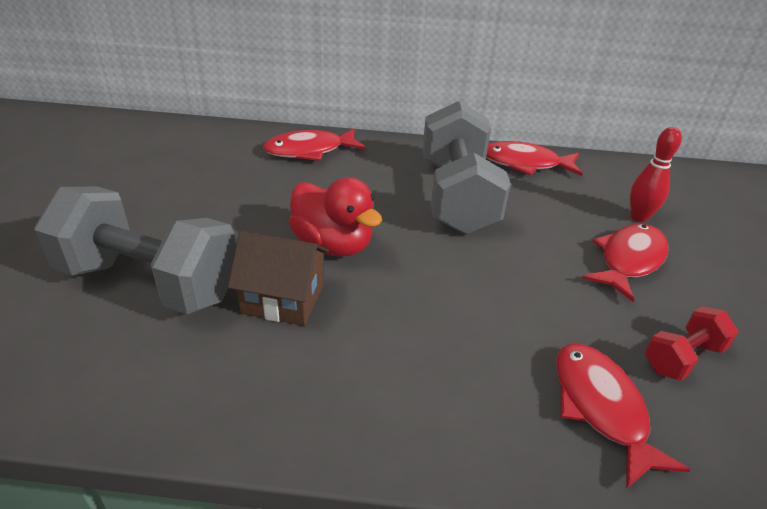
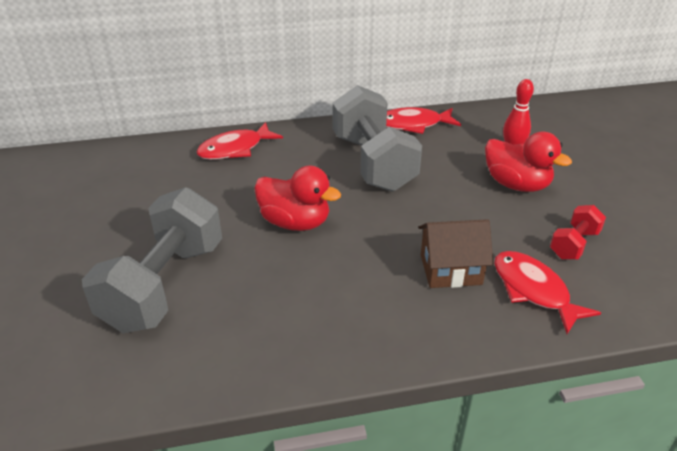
camera: 15 degrees left, 0 degrees up
grey dumbbell [34,187,236,314] -> grey dumbbell turned 75 degrees counterclockwise [82,187,222,333]
brown house [227,231,329,326] -> brown house moved to [418,219,493,288]
red fish [583,224,668,302] -> red duck [485,131,572,192]

